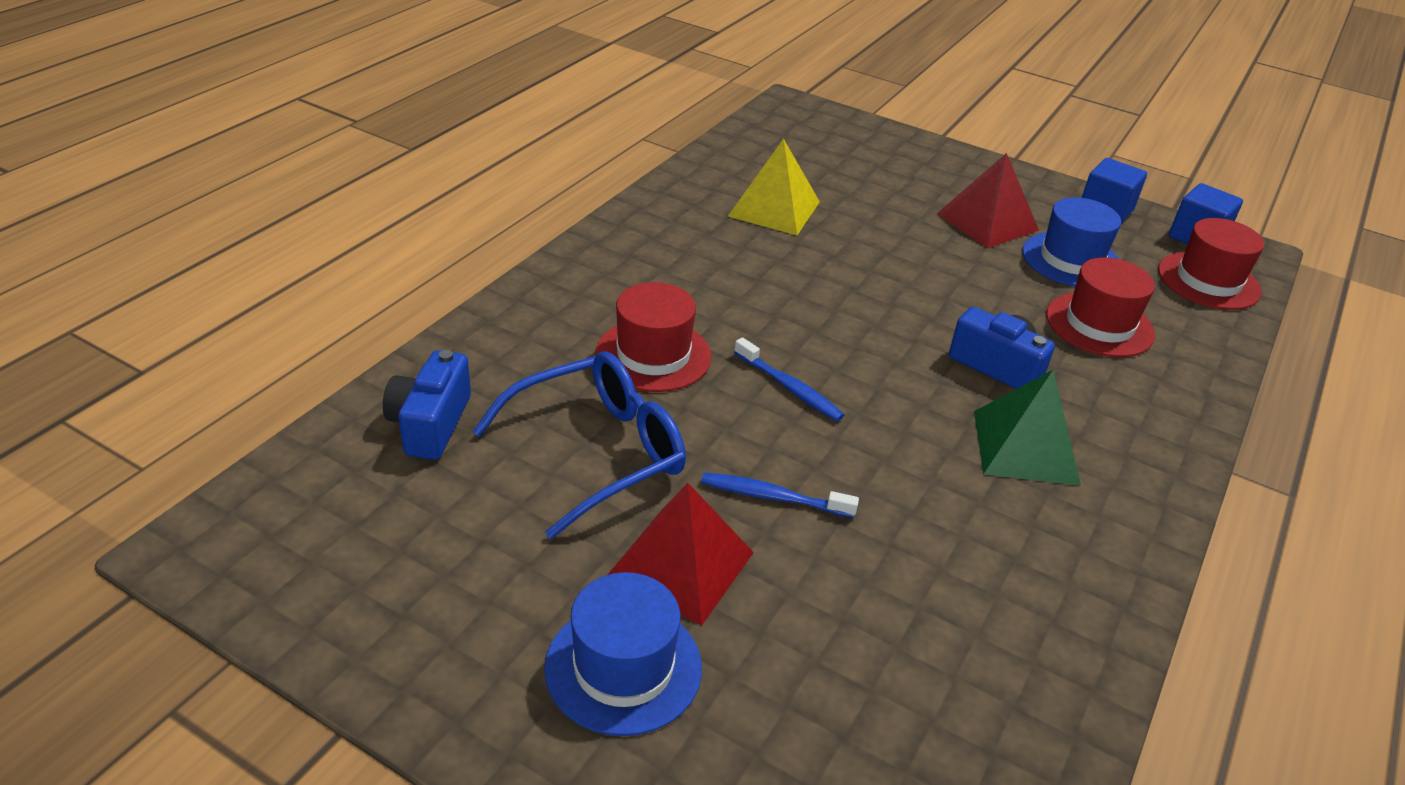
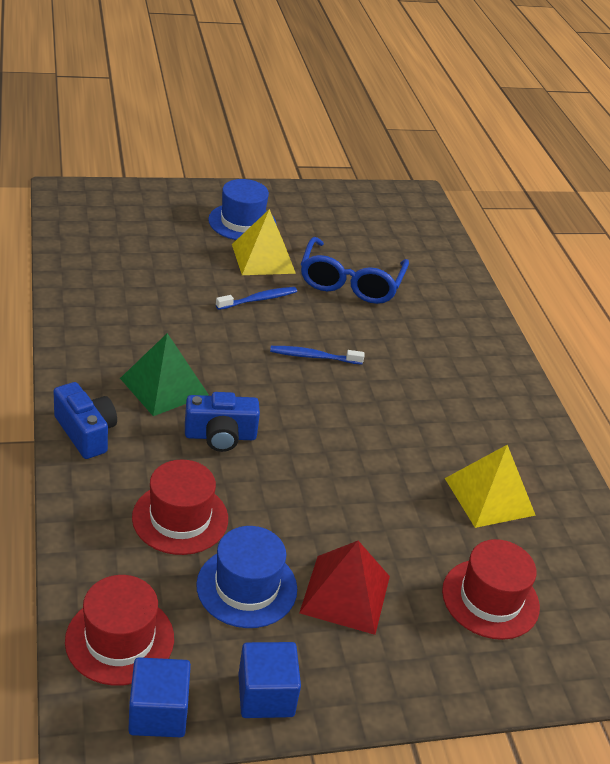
camera: 135 degrees right, 0 degrees up
blue camera [383,350,471,460] -> blue camera moved to [53,382,117,459]
red hat [596,282,712,392] -> red hat moved to [442,539,540,640]
red pyramid [608,483,754,626] -> yellow pyramid [232,209,296,275]

